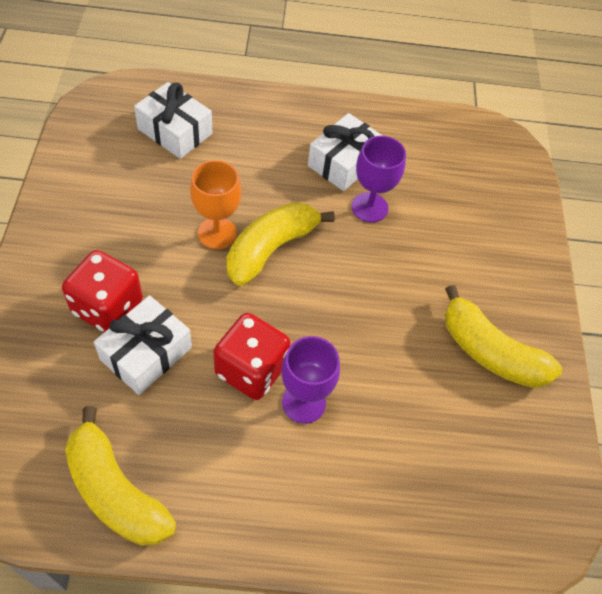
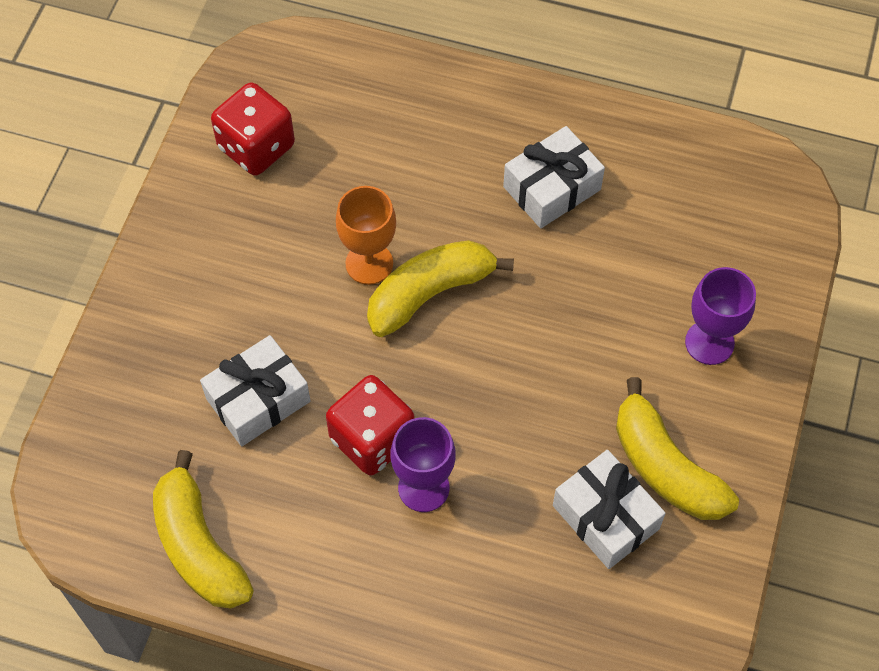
camera: 20 degrees right, 5 degrees up
red dice [62,250,143,332] -> red dice moved to [211,83,295,176]
white gift [134,82,212,159] -> white gift moved to [553,450,666,569]
purple goblet [352,136,406,222] -> purple goblet moved to [685,267,756,365]

